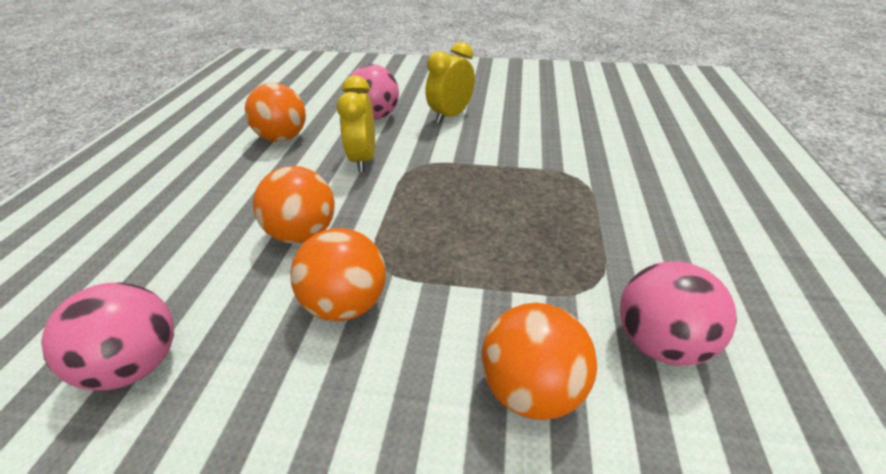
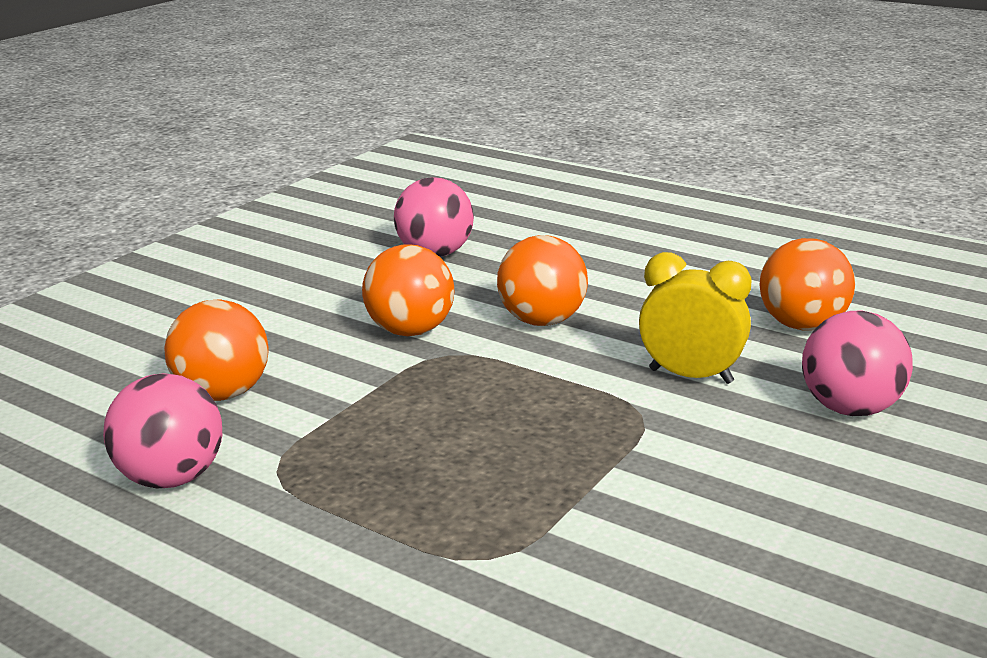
camera: 115 degrees right, 15 degrees down
yellow clock [426,42,475,123] -> none

